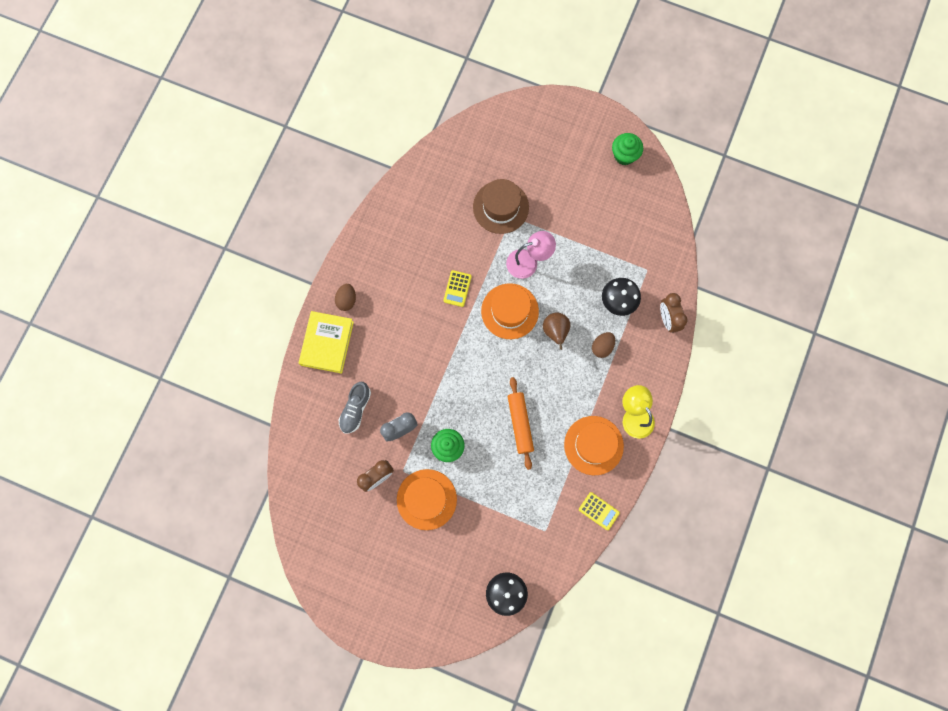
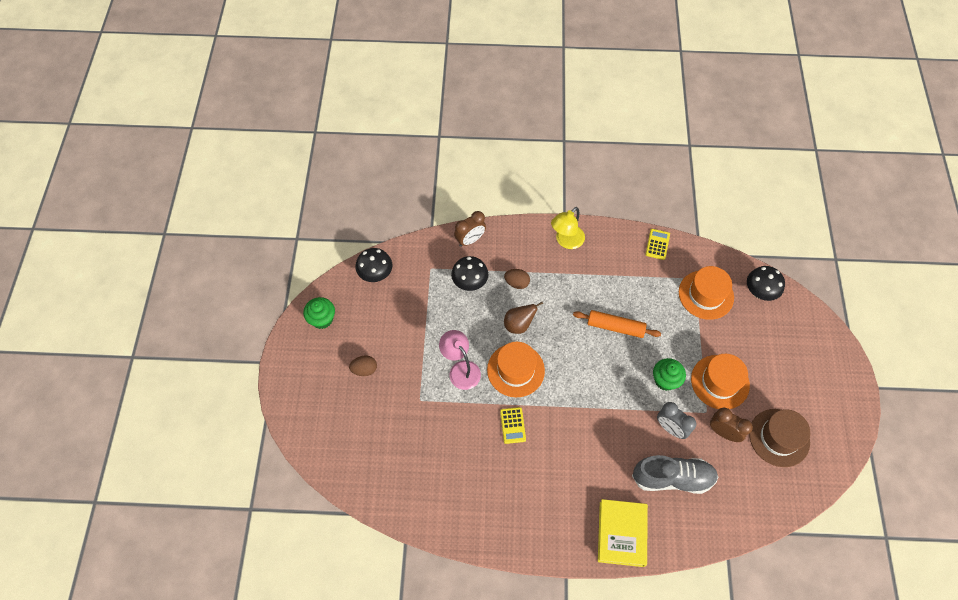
camera: 110 degrees left, 15 degrees down
yellow book [299,311,354,374] -> yellow book turned 75 degrees counterclockwise [598,499,648,567]
brown egg [335,284,356,311] -> brown egg moved to [349,355,377,376]
grey shoe [339,382,371,434] -> grey shoe [632,455,718,494], size x1.52
yellow calculator [443,270,472,307] -> yellow calculator turned 90 degrees clockwise [500,407,526,444]
brown hat [473,179,529,234] -> brown hat moved to [749,409,810,467]
orange rolling pin [508,377,534,470] -> orange rolling pin turned 45 degrees clockwise [573,310,661,338]
orange hat [564,416,624,475] -> orange hat moved to [679,266,734,320]
none -> black mushroom [356,248,392,282]

